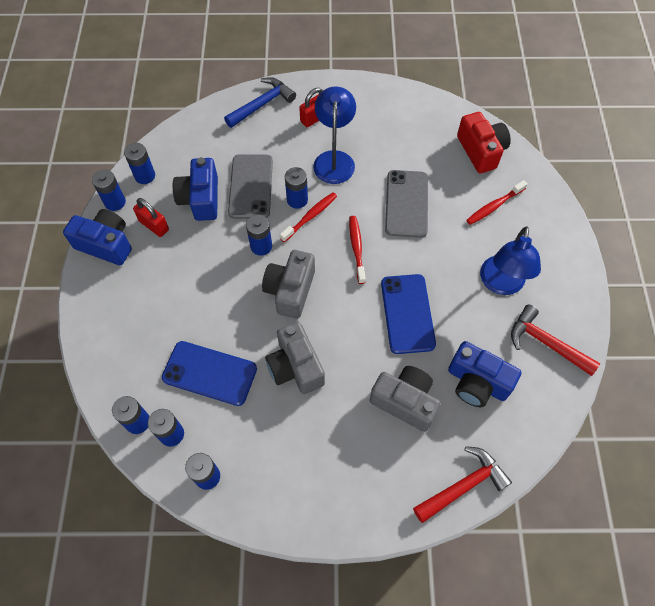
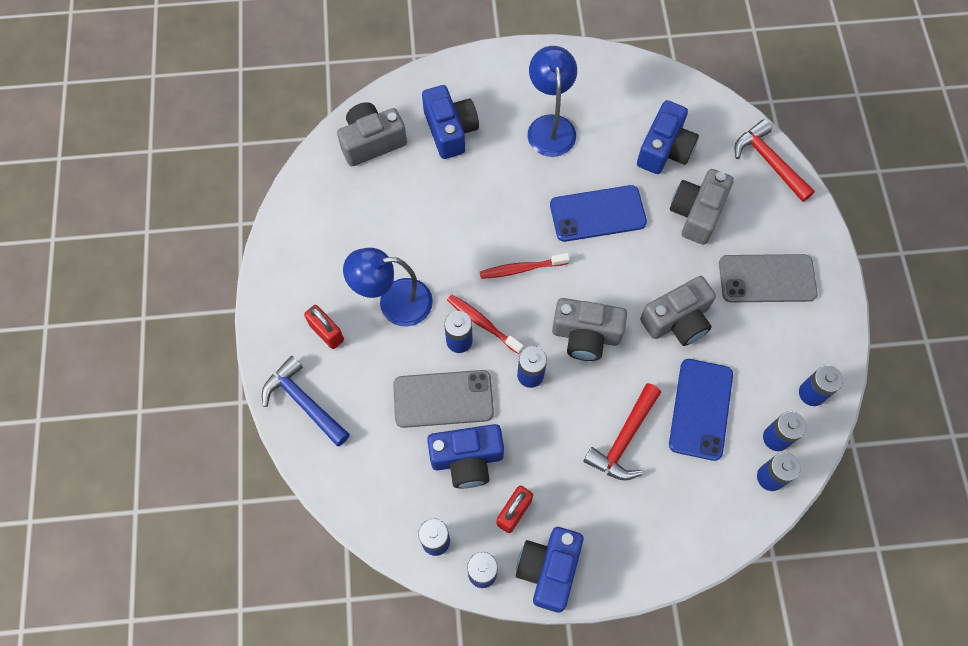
camera: 95 degrees left, 5 degrees up
grey phone [385,170,428,238] -> grey phone moved to [719,254,818,302]
red camera [457,112,511,173] -> grey camera [337,102,407,166]
red toothbrush [466,180,528,225] -> blue camera [422,85,479,159]
blue lamp [480,227,541,295] -> blue lamp turned 105 degrees counterclockwise [528,46,577,157]
red hammer [511,305,600,376] -> red hammer moved to [583,383,661,480]

